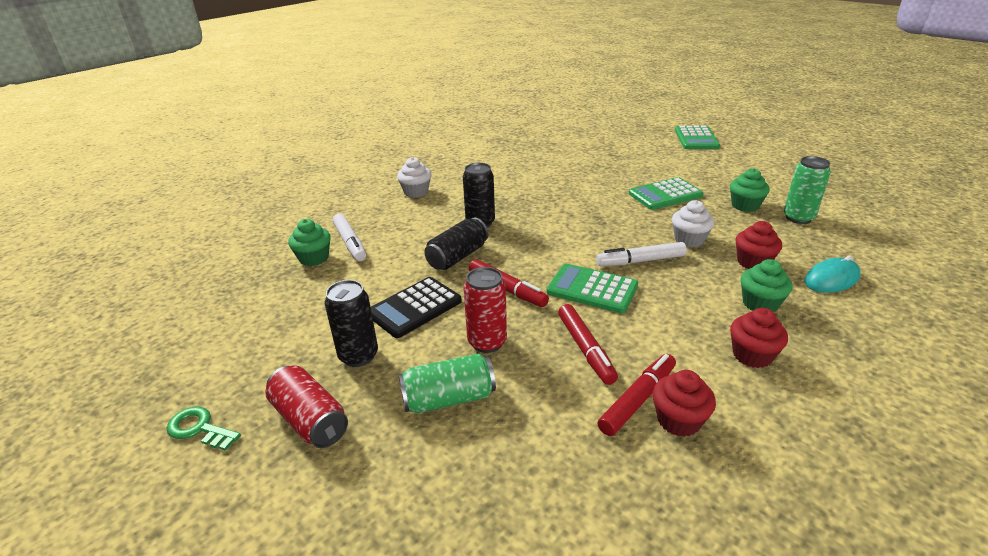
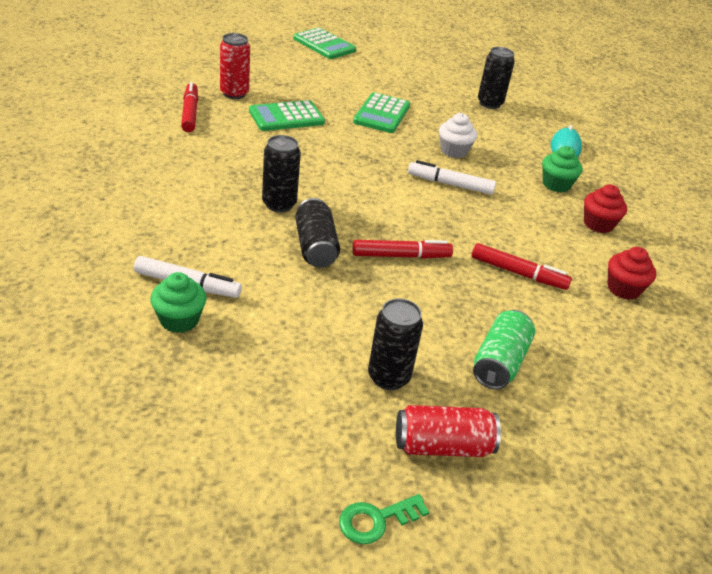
camera: 55 degrees left, 5 degrees up
black calculator [371,277,462,338] -> none
white cupcake [397,157,431,198] -> none
red can [464,267,507,353] -> red can moved to [220,33,250,99]
green calculator [547,264,638,313] -> green calculator moved to [249,100,325,131]
white marker [596,242,687,266] -> white marker turned 75 degrees clockwise [408,160,496,195]
red marker [597,354,676,436] -> red marker moved to [181,82,198,132]
green cupcake [730,168,770,212] -> none
red cupcake [736,221,782,269] -> none
green can [784,156,831,224] -> black can [478,47,515,109]

